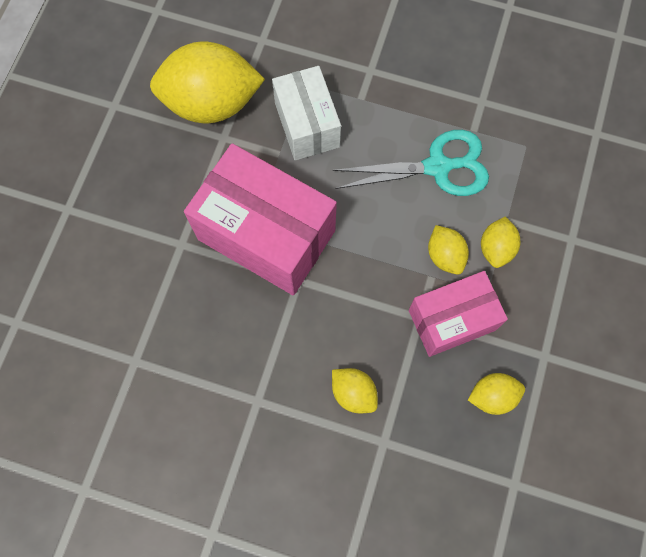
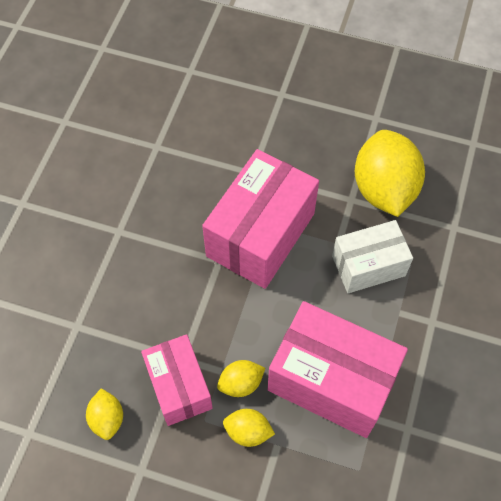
camera: 90 degrees right, 10 degrees down
yellow lemon [332,368,378,413] -> none
turquoise scissors [333,130,489,196] -> pink box [268,301,408,438]

